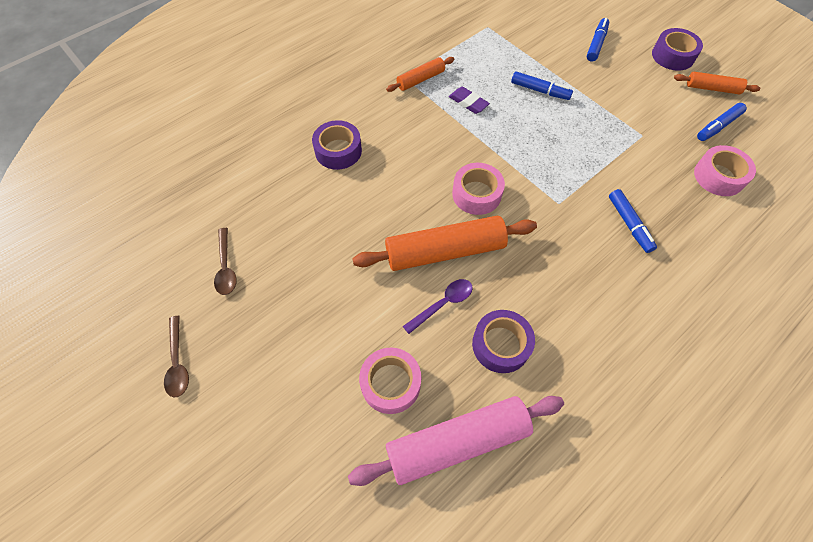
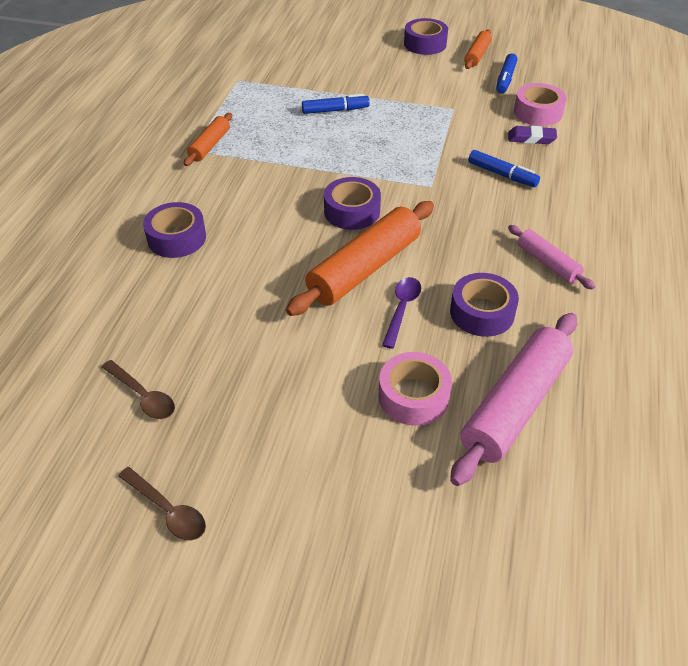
camera: 35 degrees left, 15 degrees down
purple eraser [449,87,490,114] -> purple eraser moved to [508,126,557,144]
pink tape [452,163,505,215] -> purple tape [324,177,381,230]
blue marker [587,18,609,62] -> none
orange rolling pin [674,72,760,94] -> orange rolling pin turned 45 degrees counterclockwise [464,29,492,69]
none -> pink rolling pin [508,225,595,290]

